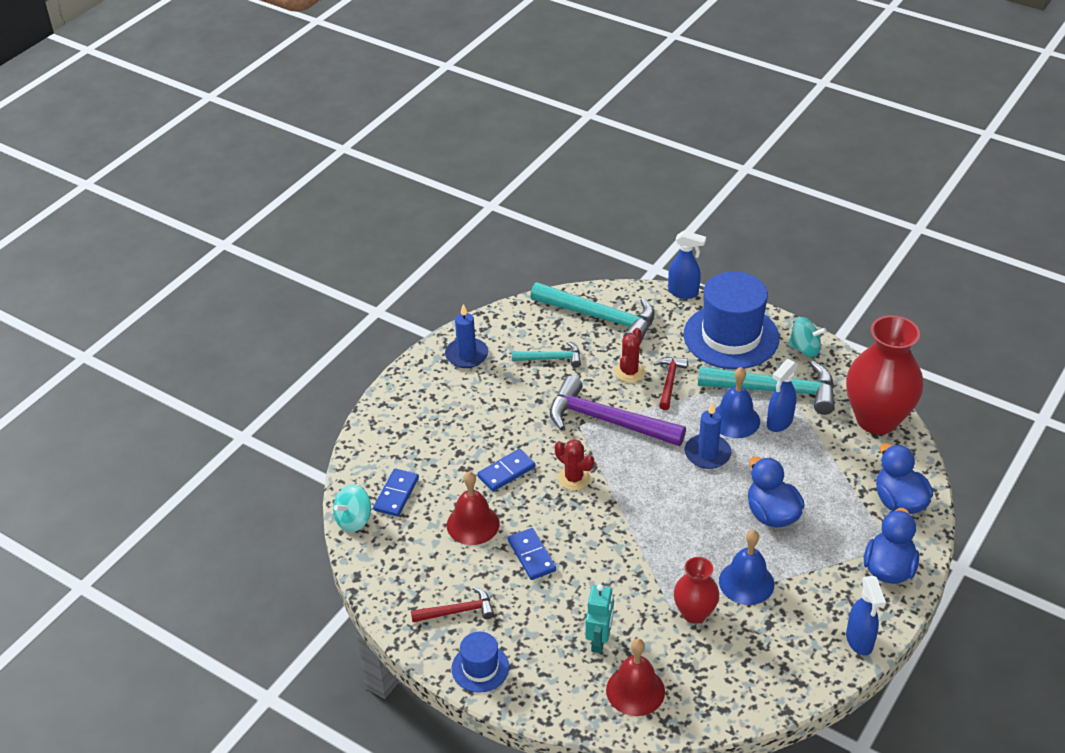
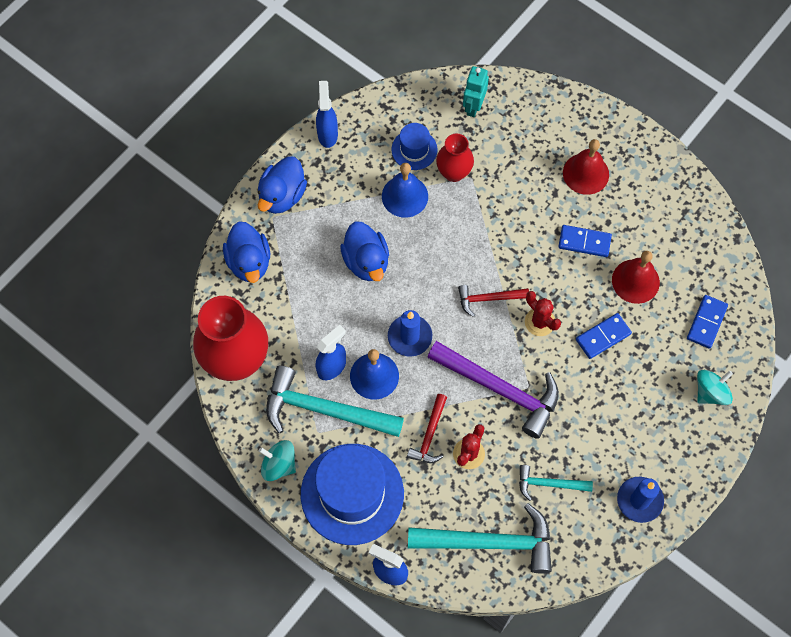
camera: 175 degrees left, 25 degrees up
turquoise spinning top [333,484,371,532] -> turquoise spinning top moved to [697,370,733,405]
red hammer [411,587,494,622] -> red hammer moved to [458,285,529,317]
blue hat [452,632,509,693] -> blue hat moved to [391,123,437,170]
blue domino [508,528,556,580] -> blue domino turned 60 degrees counterclockwise [558,225,612,257]
turquoise hammer [530,282,655,344] -> turquoise hammer turned 150 degrees clockwise [408,503,552,573]
turquoise robot [585,584,614,653] -> turquoise robot moved to [463,66,489,117]
red bell [606,639,665,716] -> red bell moved to [563,139,609,195]

